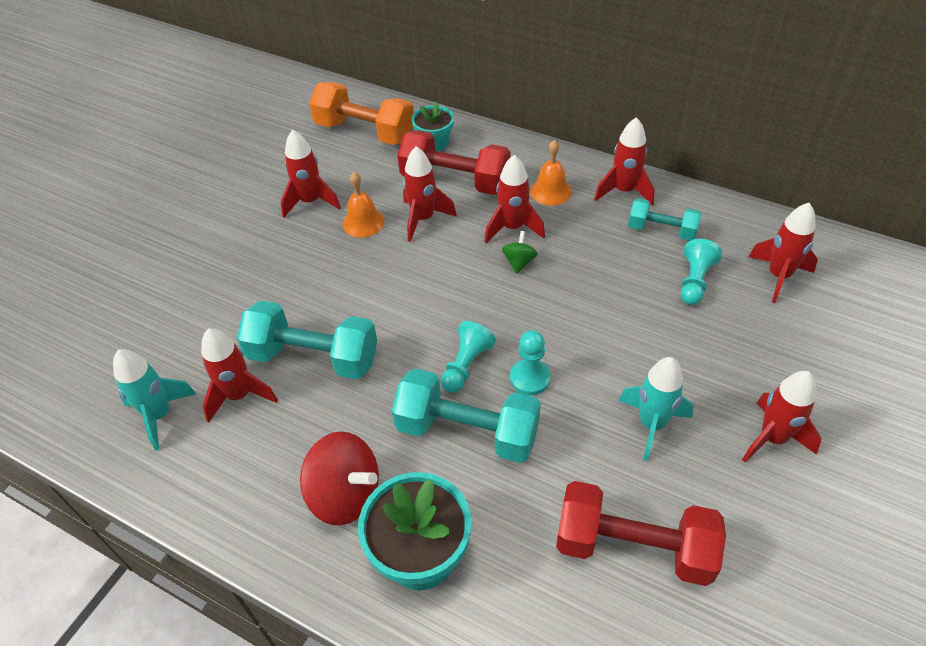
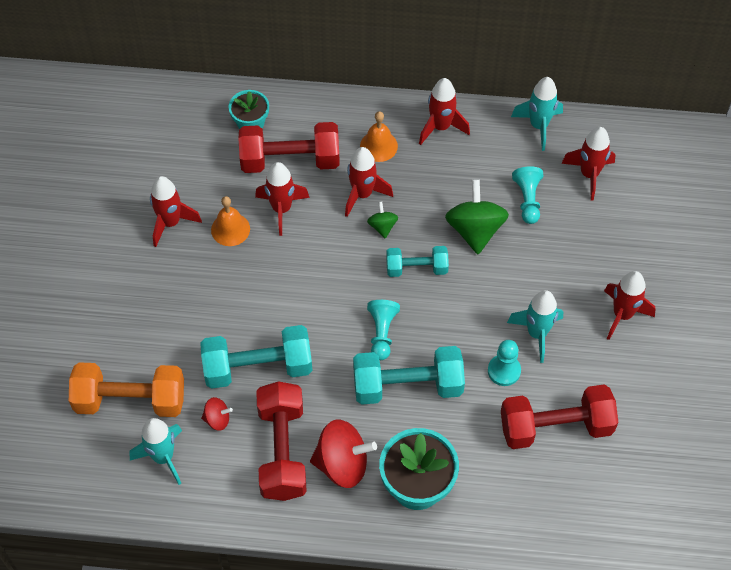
camera: 25 degrees left, 10 degrees up
red rocket [201,328,278,423] -> red spinning top [201,397,233,431]
orange dumbbell [309,82,414,145] -> orange dumbbell moved to [69,363,184,417]
turquoise pawn [510,330,551,395] -> turquoise pawn moved to [488,340,521,386]
turquoise dumbbell [628,198,701,241] -> turquoise dumbbell moved to [386,246,449,277]
none -> red dumbbell [256,381,307,501]
none -> green spinning top [445,179,509,254]
none -> turquoise rocket [511,77,563,151]

